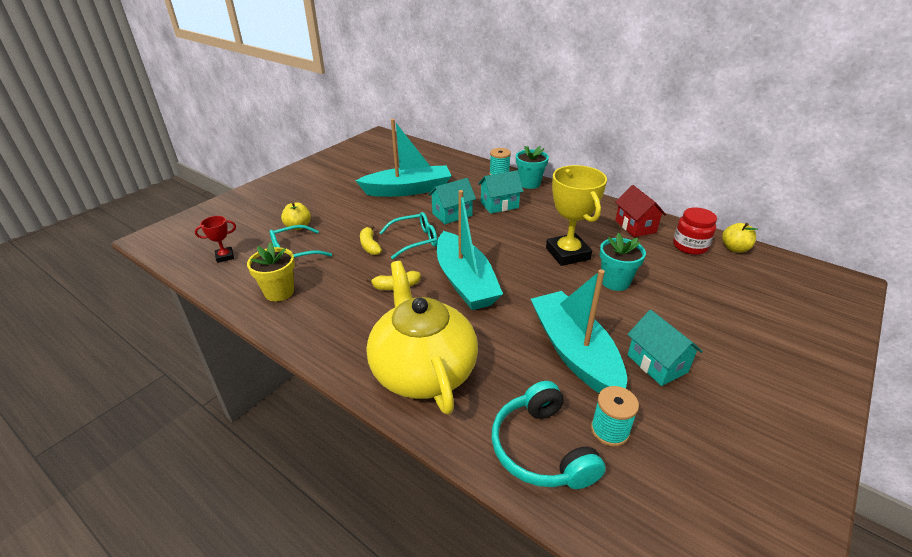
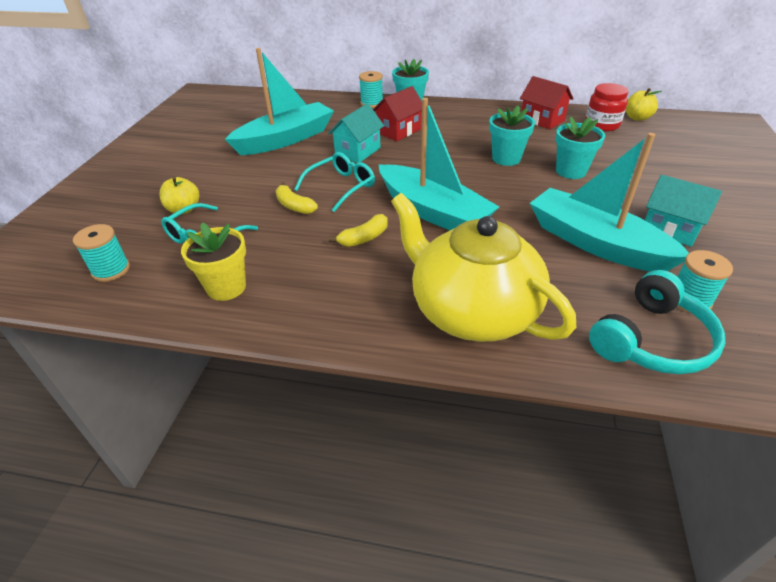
camera: 25 degrees left, 5 degrees up
red trophy [195,216,236,263] -> turquoise spool [73,224,130,282]
turquoise house [478,170,524,214] -> red house [373,86,422,141]
turquoise headphones [492,381,606,489] -> turquoise headphones turned 90 degrees counterclockwise [589,270,726,374]
yellow trophy [546,165,607,266] -> turquoise flower pot [489,106,535,166]

